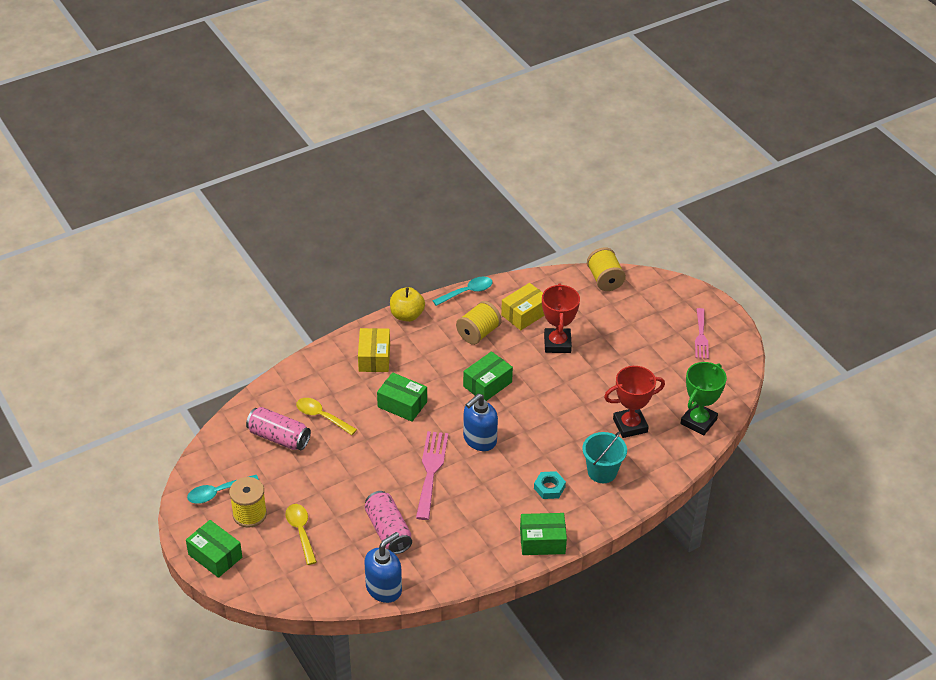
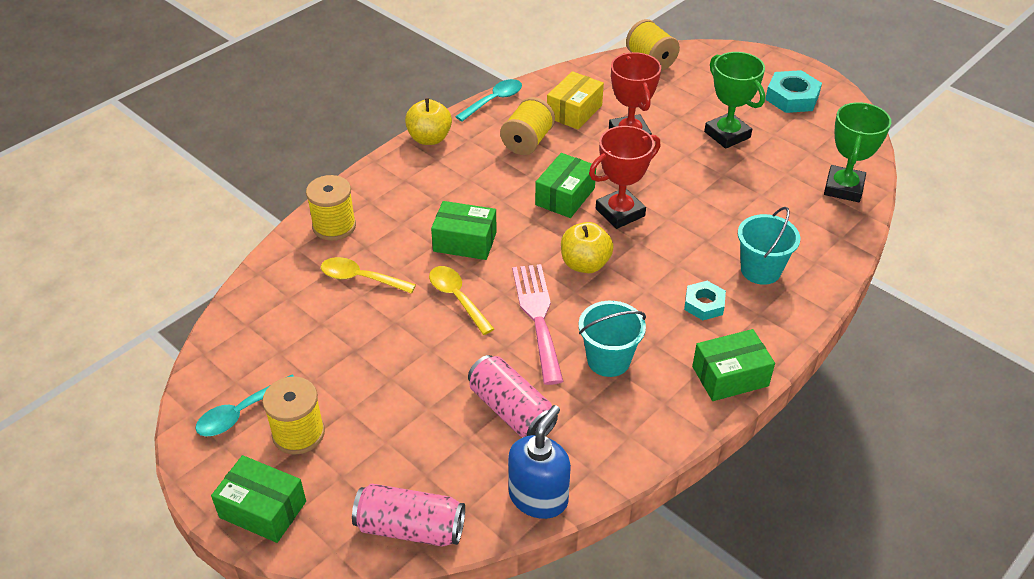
camera: 15 degrees left, 0 degrees up
pink can [246,407,311,451] -> pink can moved to [352,484,465,547]
yellow spoon [285,504,317,565] -> yellow spoon moved to [429,266,494,335]
yellow box [358,328,390,372] -> none
blue soap dispenser [463,393,498,451] -> yellow apple [561,222,614,273]
red trophy [604,366,665,438] -> red trophy moved to [589,126,660,229]
pink fork [695,308,709,359] -> turquoise nut [765,70,822,113]
none -> yellow spool [306,175,356,241]
none -> turquoise bucket [579,301,646,377]
none -> green trophy [704,52,765,149]

